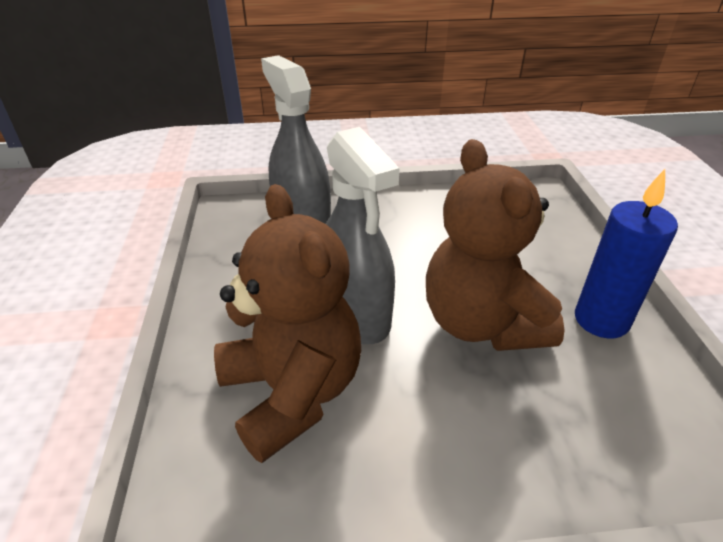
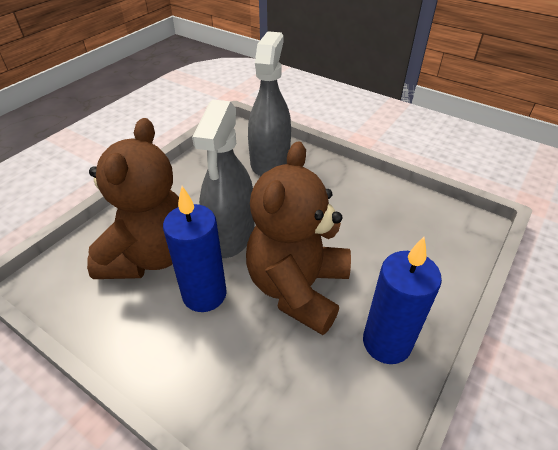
camera: 40 degrees right, 5 degrees up
none -> blue candle [163,186,227,312]

